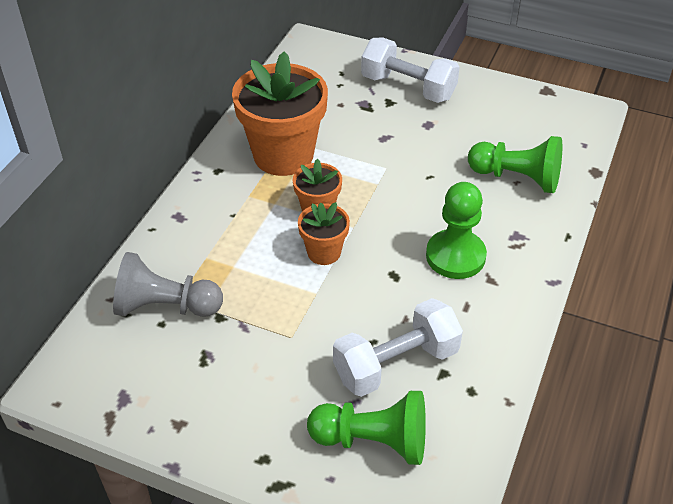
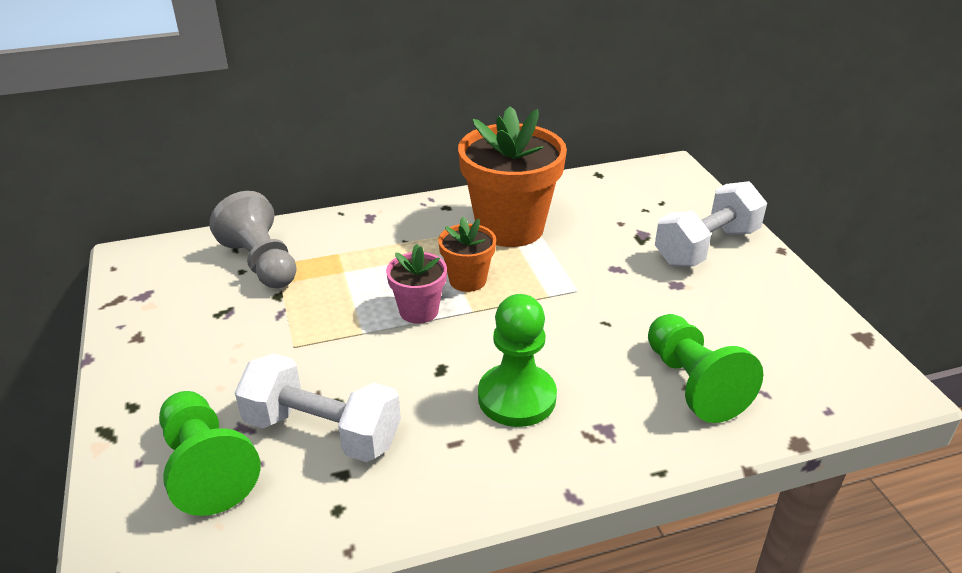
camera: 50 degrees right, 10 degrees down
orange flower pot [298,202,350,265] -> pink flower pot [386,244,447,324]
white dumbbell [361,38,460,103] -> white dumbbell turned 60 degrees clockwise [655,181,767,266]

